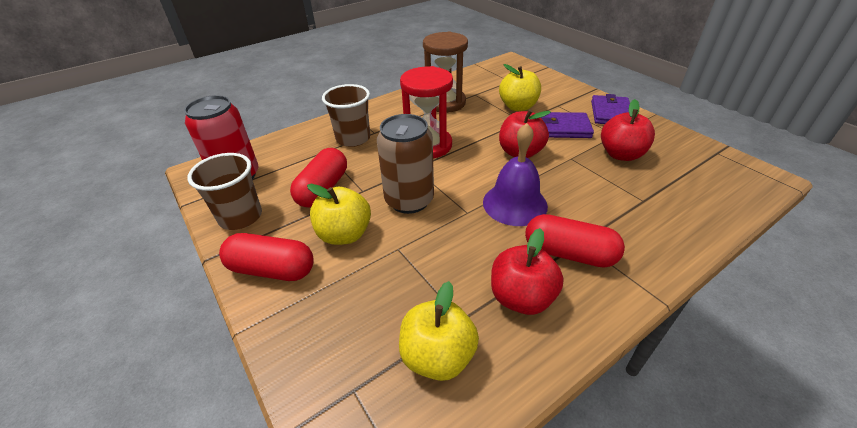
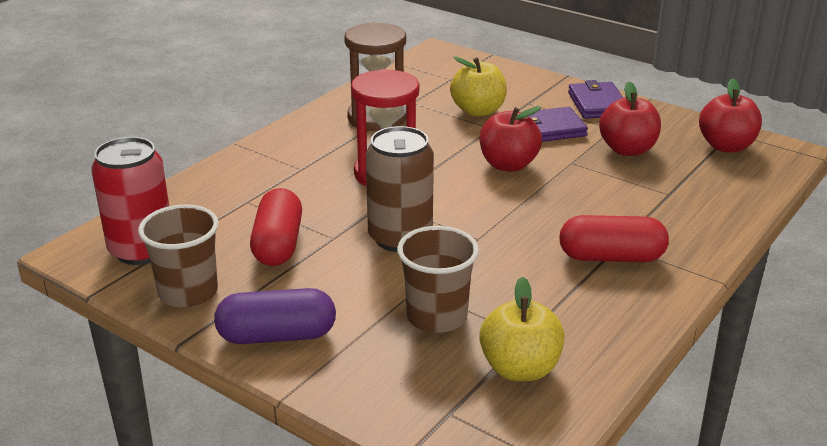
camera: 20 degrees left, 10 degrees down
red capsule [219,233,313,281] -> purple capsule [214,288,336,344]
yellow apple [307,184,371,245] -> none
brown cup [322,84,370,147] -> brown cup moved to [397,226,479,333]
purple bell [483,123,548,226] -> none
red apple [491,228,564,315] -> red apple moved to [699,78,762,152]

